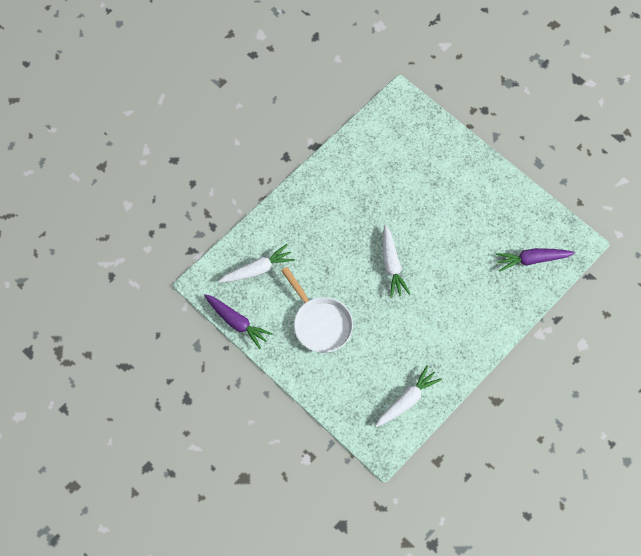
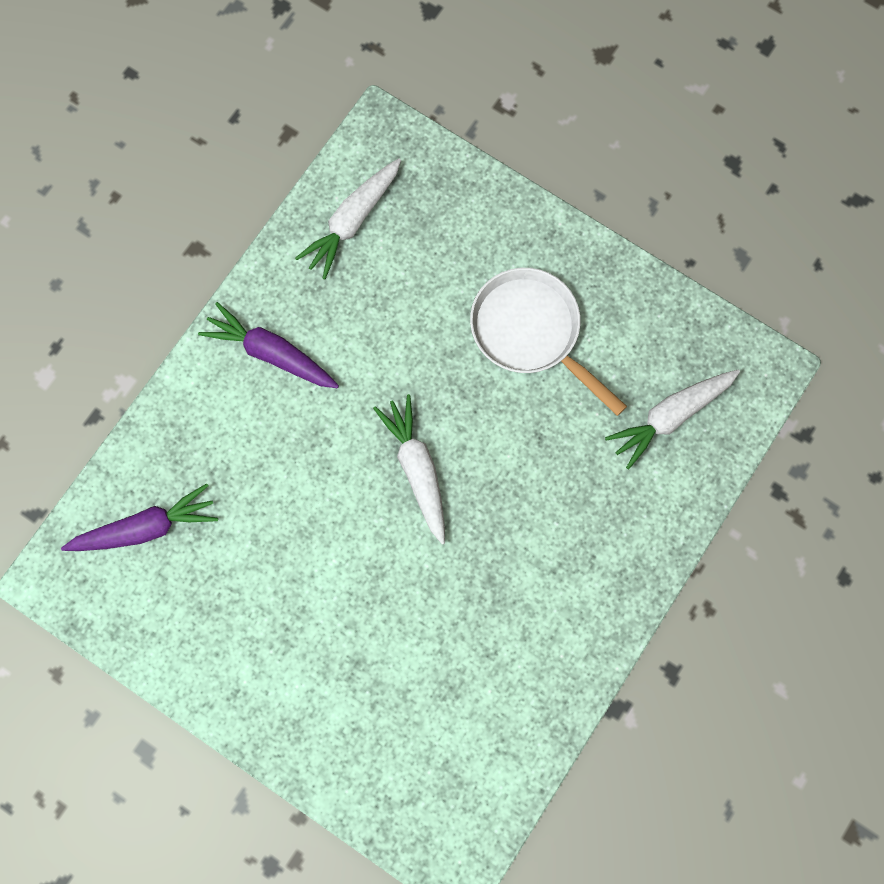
camera: 170 degrees right, 10 degrees up
purple carrot [204,294,273,349] -> purple carrot moved to [198,302,339,388]

